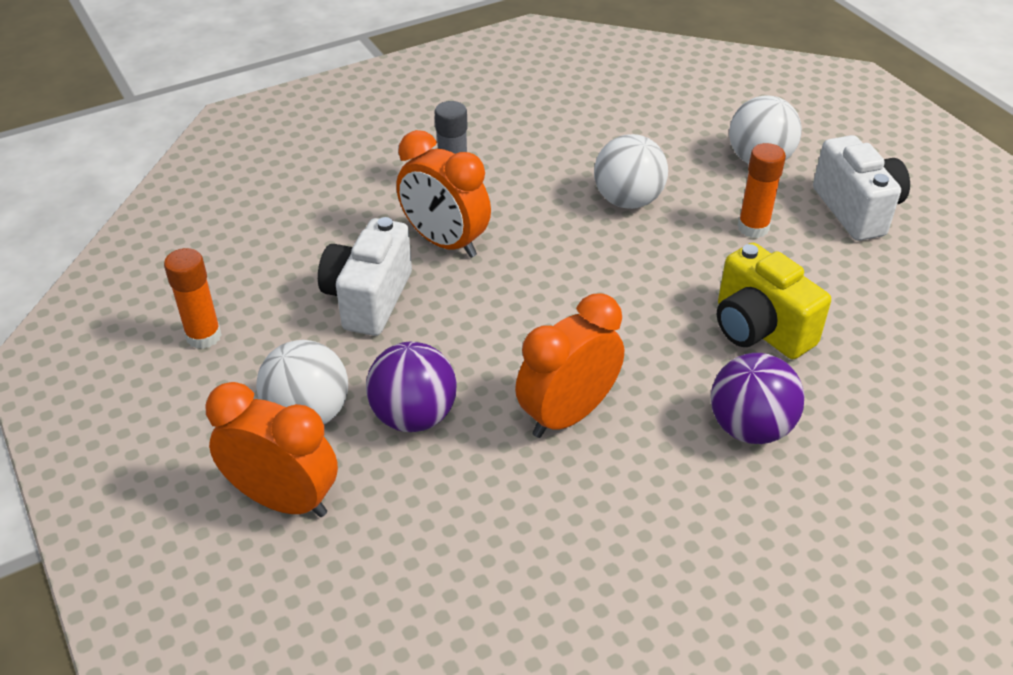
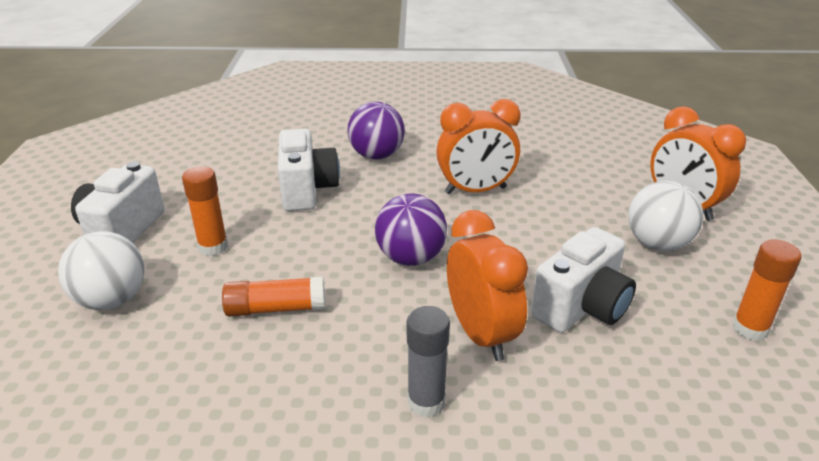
camera: 150 degrees left, 10 degrees down
purple ball [366,342,457,432] -> purple ball moved to [375,193,447,266]
white ball [594,134,668,209] -> orange glue stick [222,277,325,317]
yellow camera [717,243,831,359] -> white camera [278,129,340,211]

